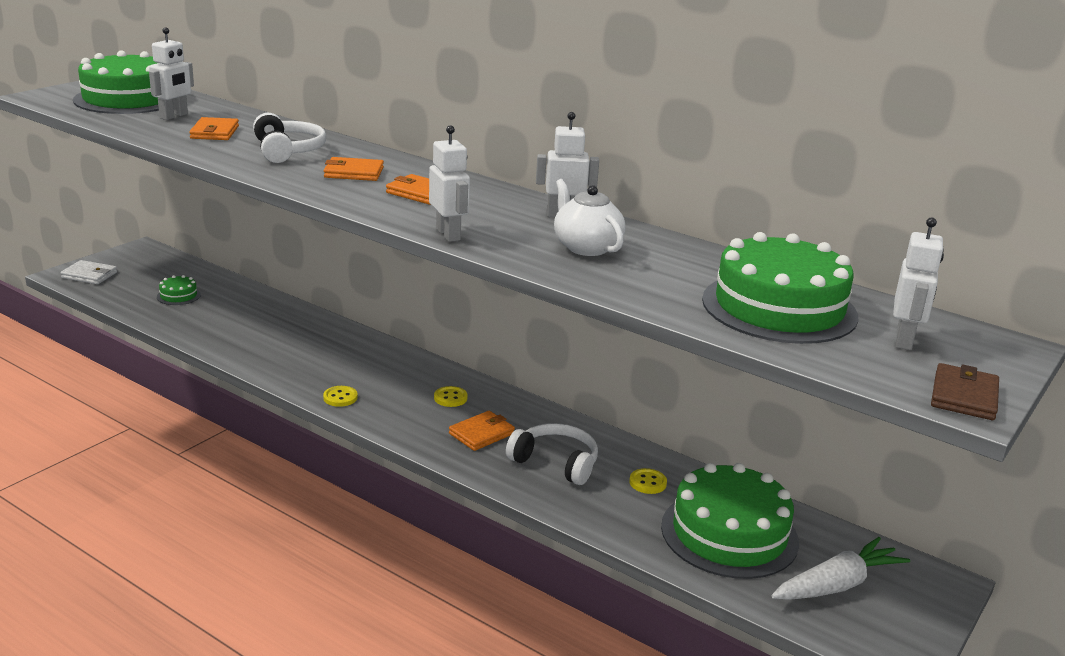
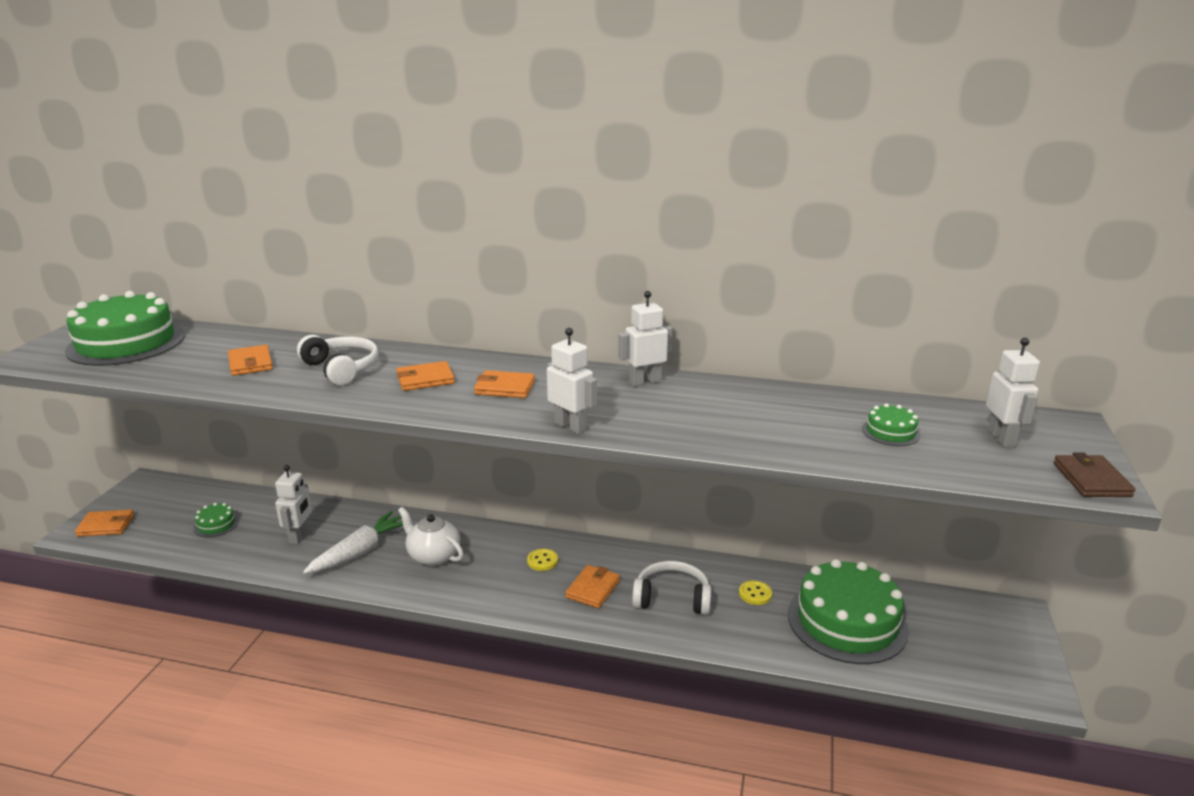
camera: 20 degrees left, 0 degrees up
white wallet [61,260,117,284] -> orange wallet [75,510,134,537]
white robot [149,27,194,120] -> white robot moved to [275,465,312,544]
yellow button [323,386,358,407] -> none
white teapot [554,179,625,256] -> white teapot moved to [398,507,464,566]
green cake [702,232,858,344] -> green cake [862,404,921,446], size x0.43
white carrot [771,537,910,600] -> white carrot moved to [303,511,403,574]

